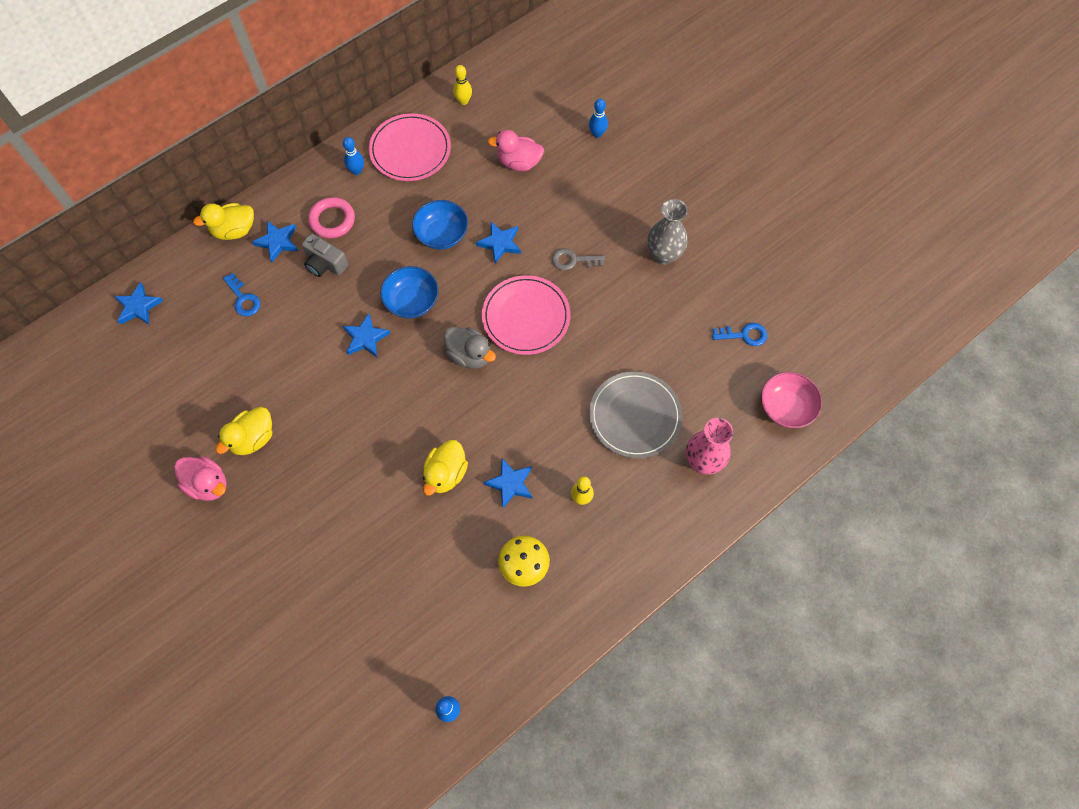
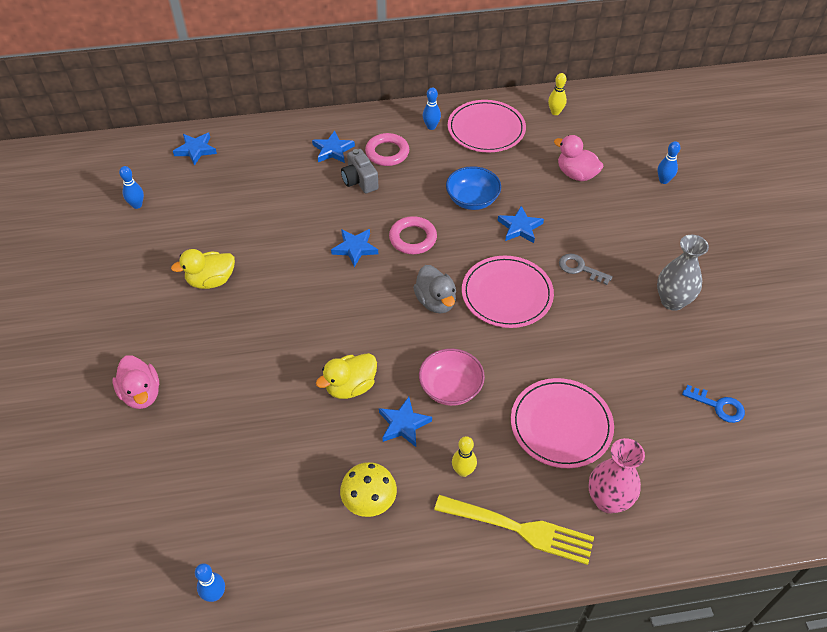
camera: 30 degrees right, 15 degrees down
pink duck [174,456,227,501] -> pink duck moved to [113,355,159,409]
yellow duck [193,203,254,240] -> none
blue key [223,273,261,316] -> none
blue bowl [380,266,438,318] -> pink ring [389,216,437,254]
grey plate [589,372,682,458] -> pink plate [511,378,614,468]
pink bowl [761,372,822,428] -> pink bowl moved to [419,349,485,406]
none -> blue bowling pin [119,166,144,209]
none -> yellow fork [434,495,594,565]

